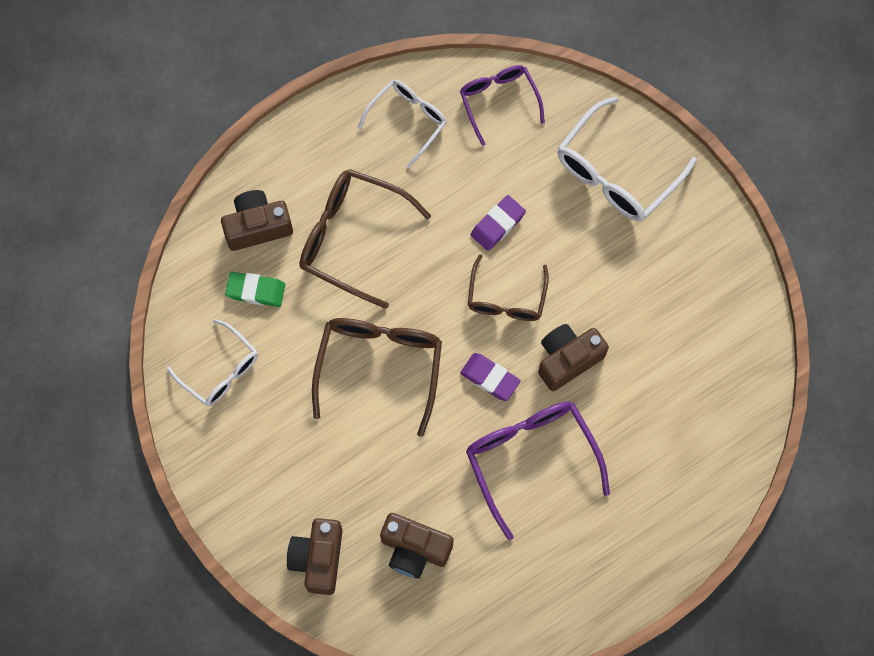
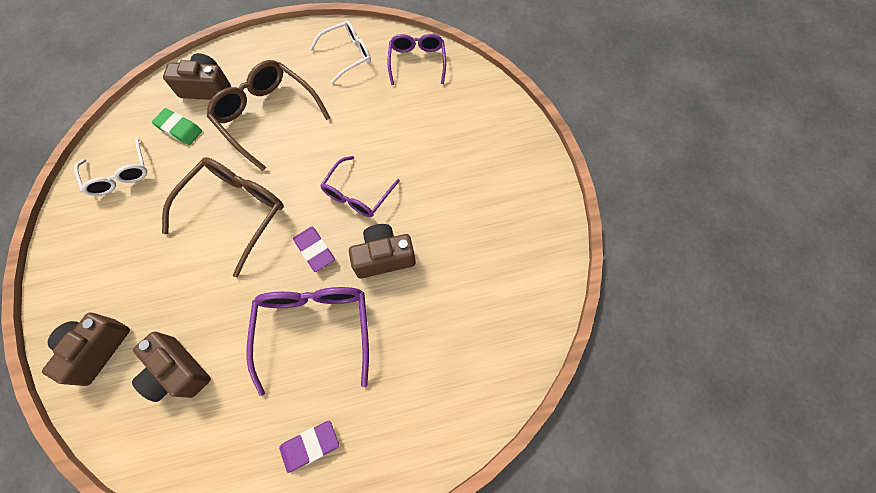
camera: 20 degrees right, 5 degrees down
brown glasses [468,254,549,321] -> purple glasses [320,156,400,217]
purple eraser [471,195,526,251] -> purple eraser moved to [279,421,339,473]
white glasses [558,96,697,221] -> none

